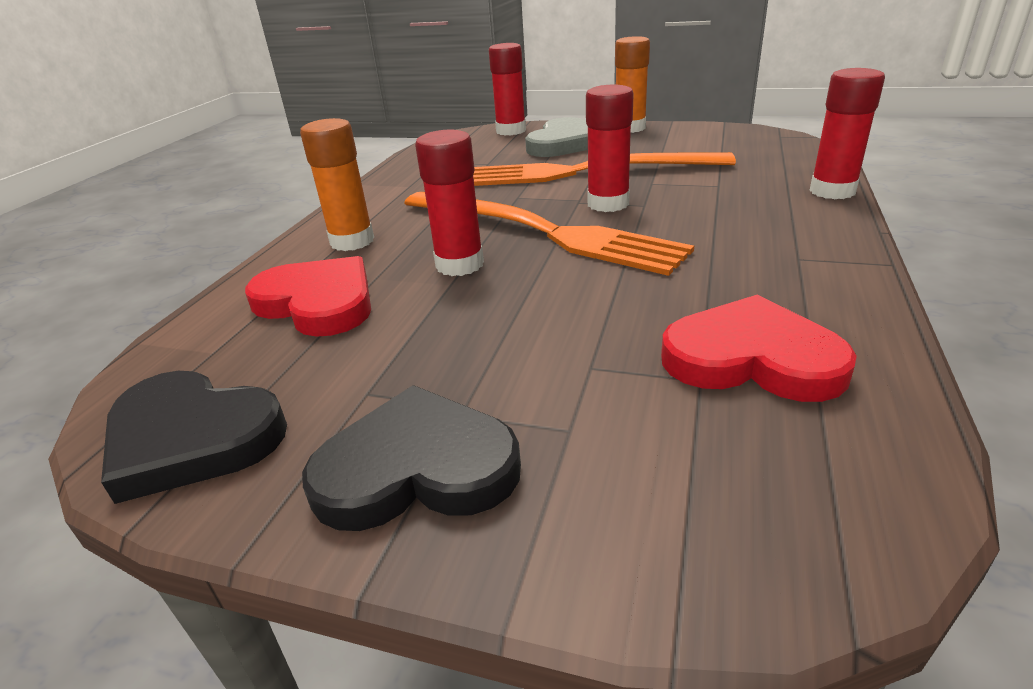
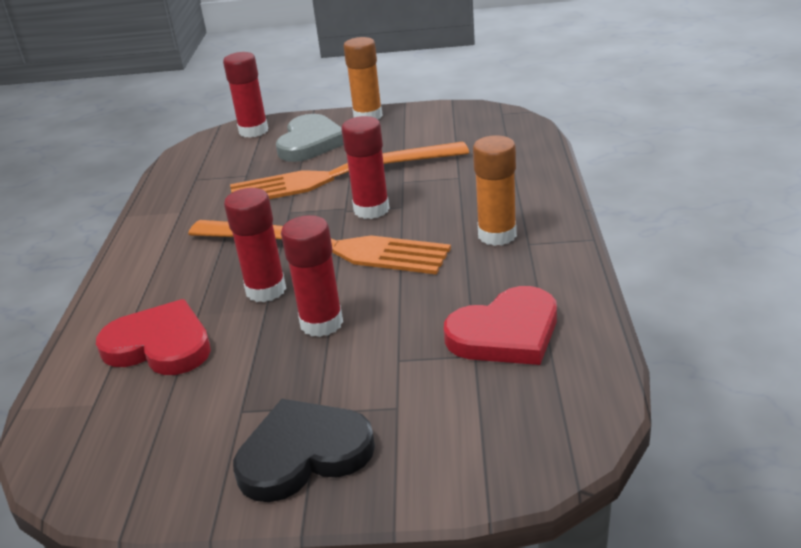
camera: 15 degrees left, 0 degrees up
black heart [101,371,287,504] -> none
orange glue stick [300,118,374,251] -> orange glue stick moved to [473,135,517,246]
red heart [661,294,857,402] -> red heart turned 150 degrees clockwise [444,286,557,365]
red glue stick [809,68,885,199] -> red glue stick moved to [281,215,343,337]

